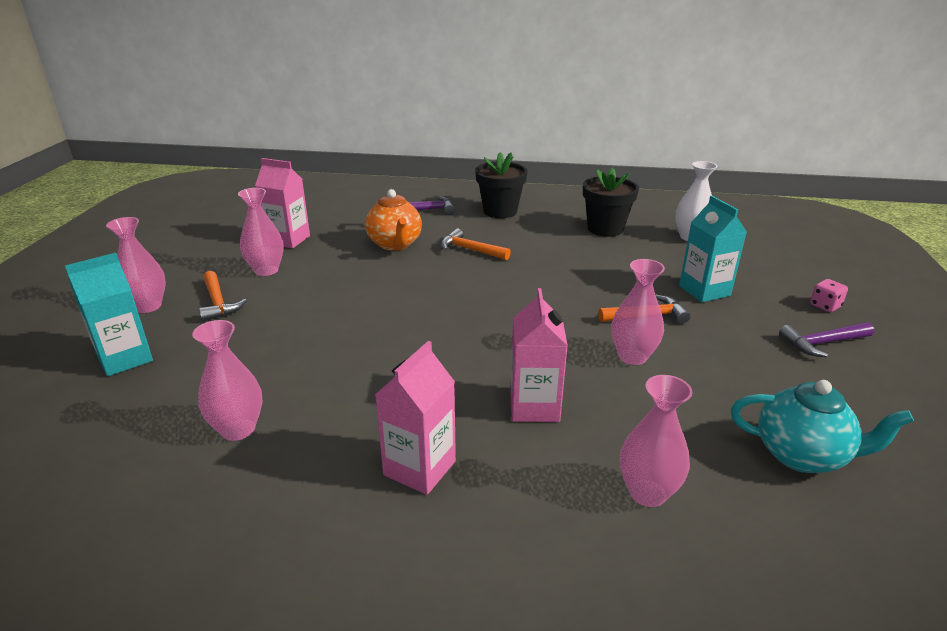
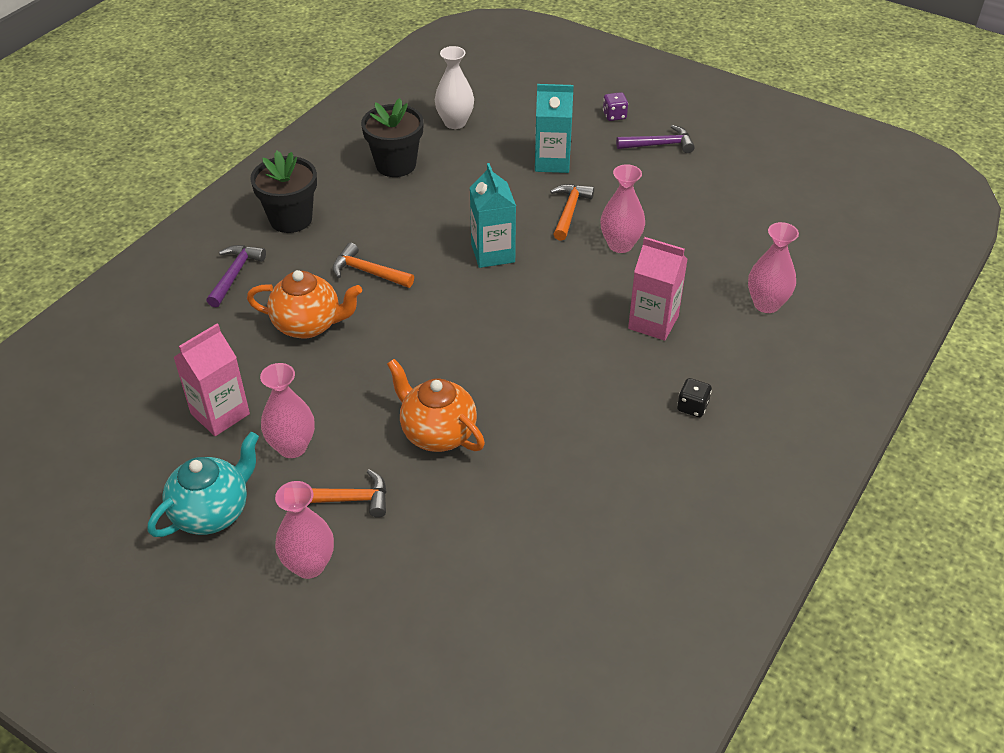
camera: 65 degrees left, 15 degrees up
turquoise carton [65,253,153,376] -> turquoise carton moved to [470,163,516,268]
pink vase [192,320,263,441] -> none
pink carton [375,341,456,495] -> black dice [677,378,712,417]
orange hammer [441,228,511,260] -> orange hammer turned 60 degrees clockwise [333,243,414,288]
turquoise teapot [731,380,914,473] -> turquoise teapot moved to [148,432,259,537]
purple hammer [779,322,874,357] -> purple hammer turned 105 degrees counterclockwise [616,125,695,153]
pink dice [810,279,848,312] -> purple dice [603,92,628,121]
none -> orange teapot [387,359,485,452]

